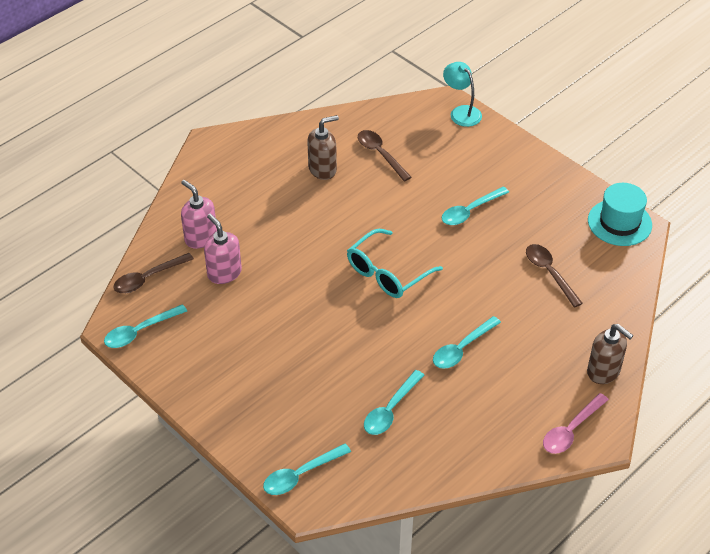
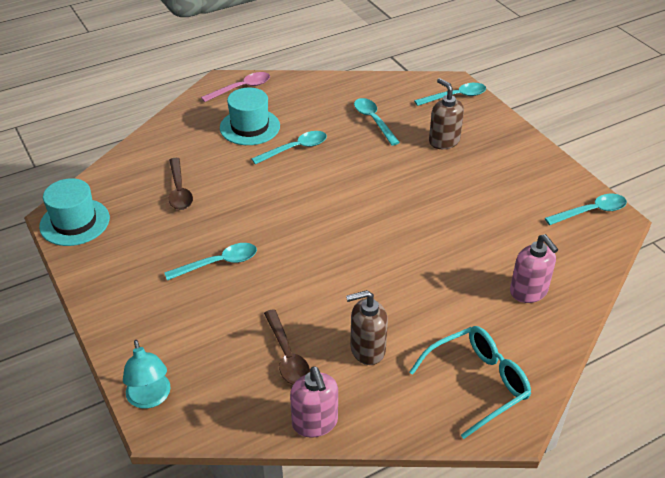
camera: 165 degrees left, 5 degrees down
brown spoon [113,253,194,293] -> none
pink soap dispenser [204,214,242,284] -> pink soap dispenser moved to [290,366,338,438]
turquoise glasses [347,229,443,298] -> turquoise glasses moved to [409,326,531,439]
turquoise spoon [364,370,424,435] -> turquoise spoon turned 75 degrees counterclockwise [354,98,400,146]
brown soap dispenser [587,324,633,384] -> brown soap dispenser moved to [429,78,464,149]
none -> turquoise hat [220,88,280,145]

